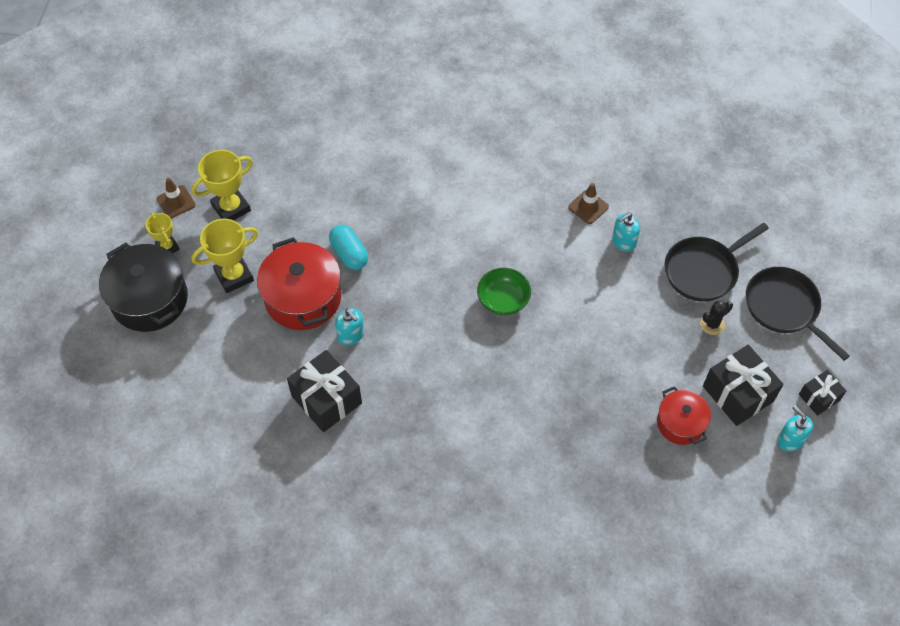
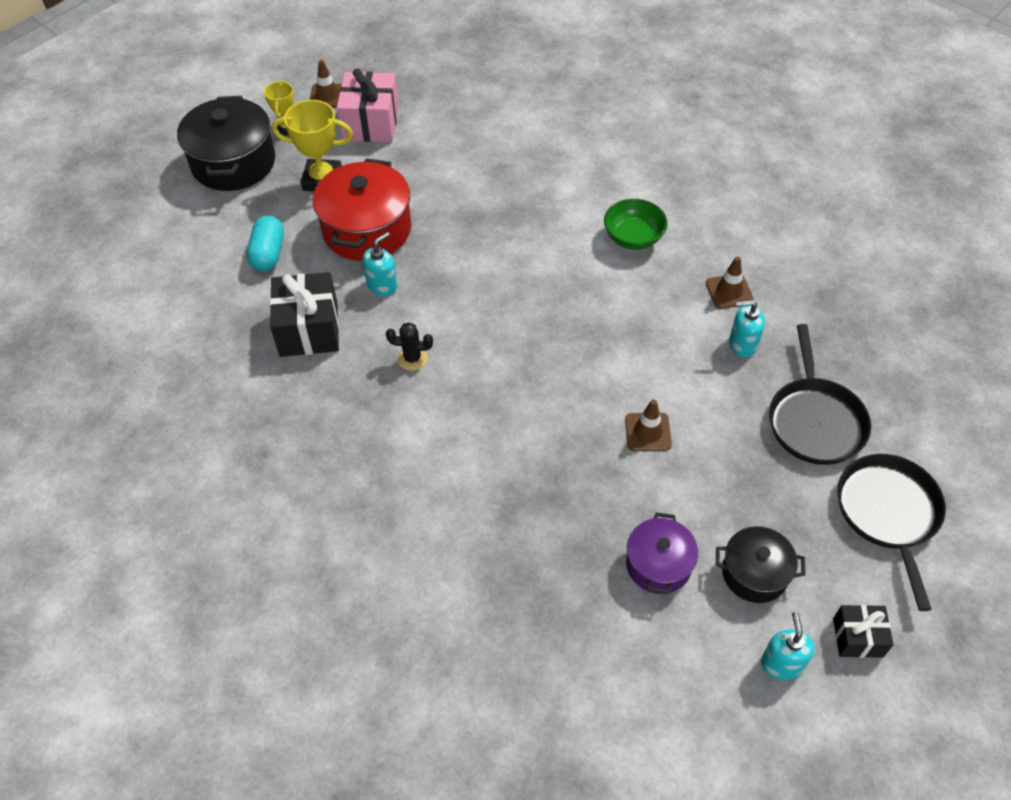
camera: 35 degrees right, 5 degrees down
yellow trophy [191,150,253,220] -> pink gift [337,68,399,142]
turquoise capsule [329,225,368,270] -> turquoise capsule moved to [247,216,284,271]
turquoise soap dispenser [335,309,364,345] -> turquoise soap dispenser turned 135 degrees counterclockwise [362,232,397,296]
green bowl [477,268,531,316] -> green bowl moved to [604,199,668,250]
red pot [657,386,711,445] -> purple pot [626,512,698,594]
black pan [665,223,769,302] -> black pan turned 90 degrees counterclockwise [769,324,871,465]
black cactus [700,300,733,335] -> black cactus moved to [386,322,433,371]
black gift [703,345,784,426] -> black pot [716,526,806,603]
none -> brown traffic cone [625,399,672,451]

